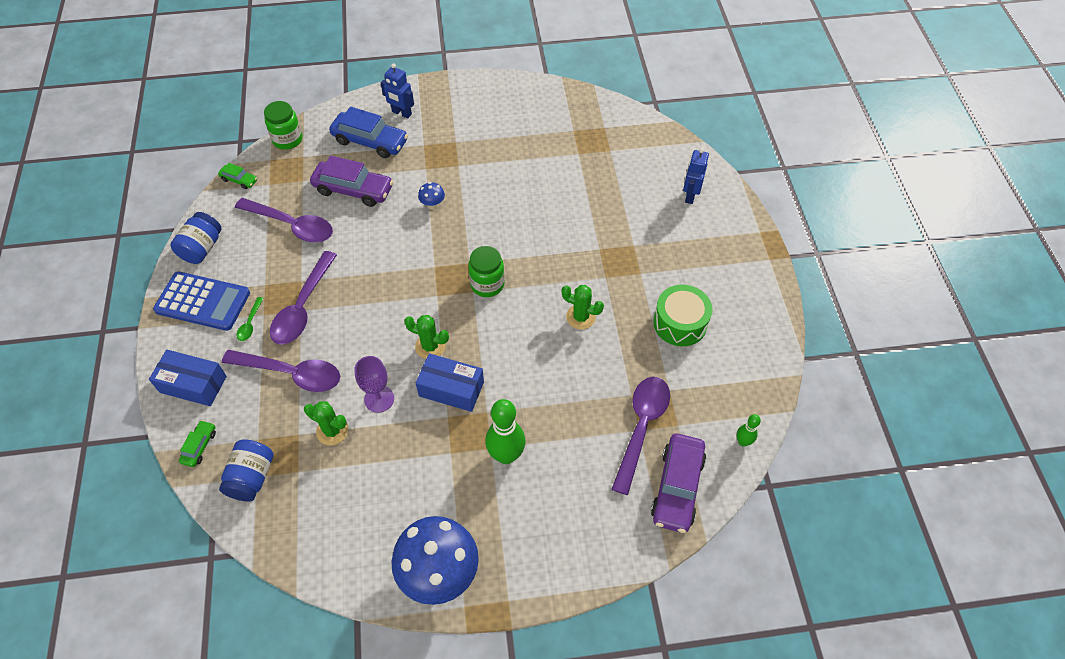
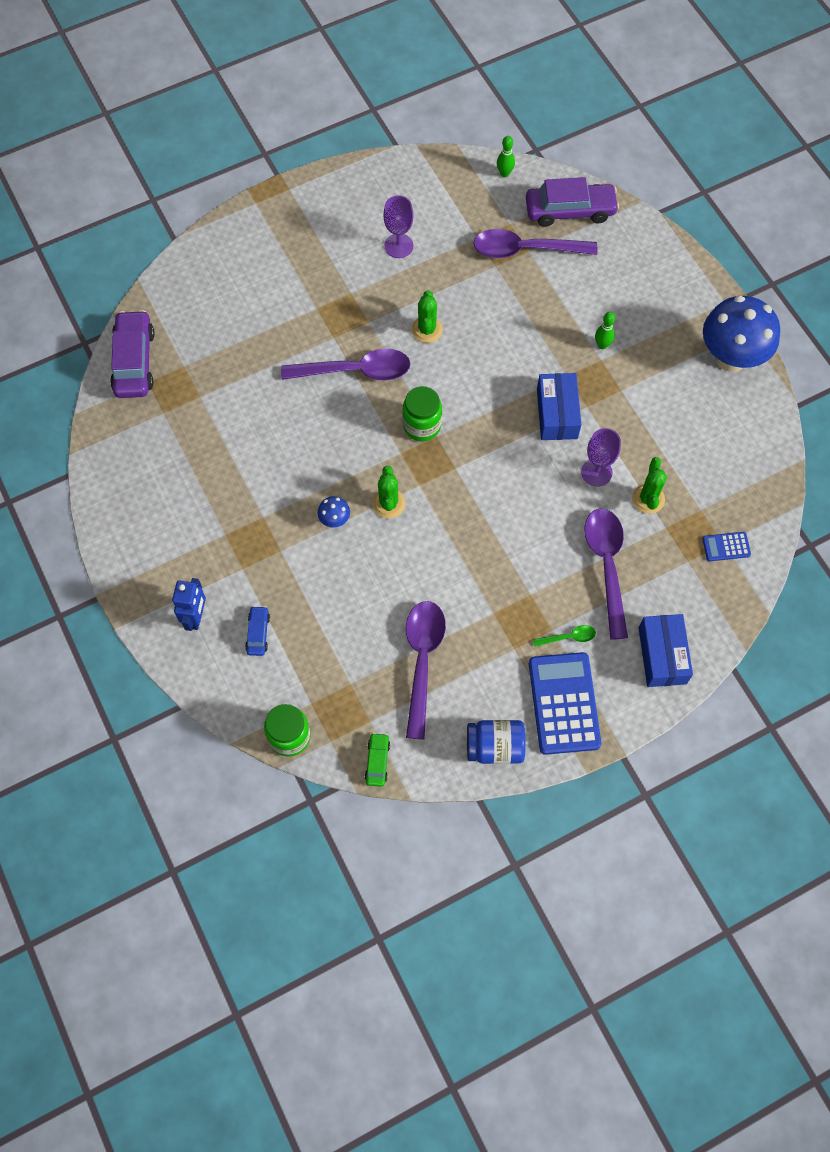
camera: 110 degrees left, 10 degrees up
green car [179,420,216,467] -> none
blue jar [219,439,274,501] -> blue calculator [702,532,751,561]
purple spoon [270,251,337,344] -> purple spoon moved to [281,349,411,381]
purple car [310,156,393,207] -> purple car moved to [110,310,155,398]
blue car [329,107,408,158] -> blue car [245,606,270,656], size x0.49
green cactus [404,315,449,359] -> green cactus moved to [372,466,405,519]
green bowling pin [485,399,525,464] -> green bowling pin [595,312,615,349], size x0.51
green drum [653,285,712,346] -> purple goblet [383,195,414,258]
blue robot [683,148,709,204] -> none

